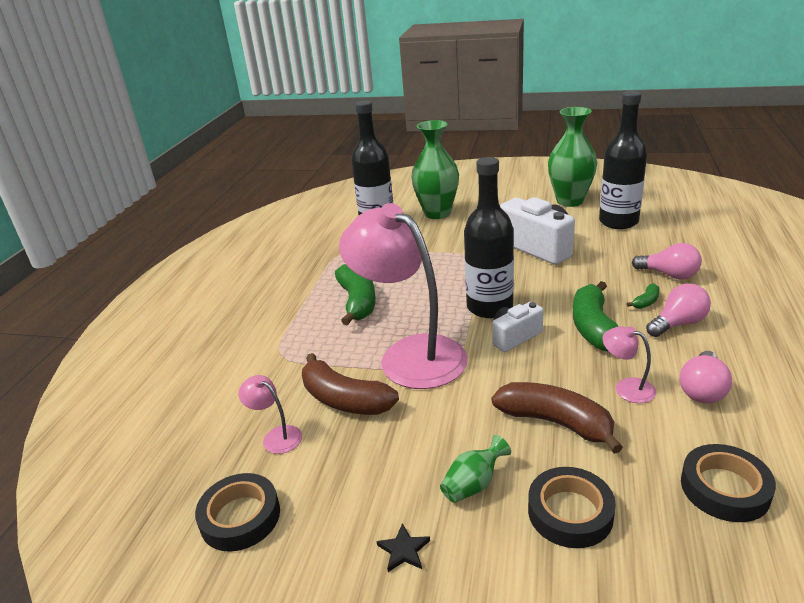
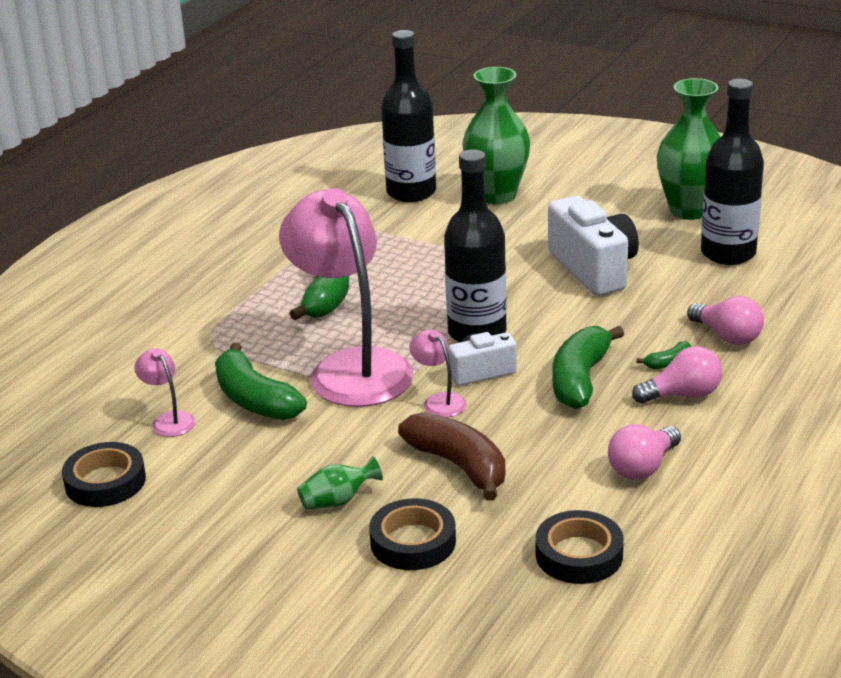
camera: 15 degrees right, 0 degrees up
brown banana [302,353,399,415] -> green banana [215,343,307,420]
black star [377,523,430,572] -> none
pink lamp [602,326,656,403] -> pink lamp moved to [409,330,467,418]

